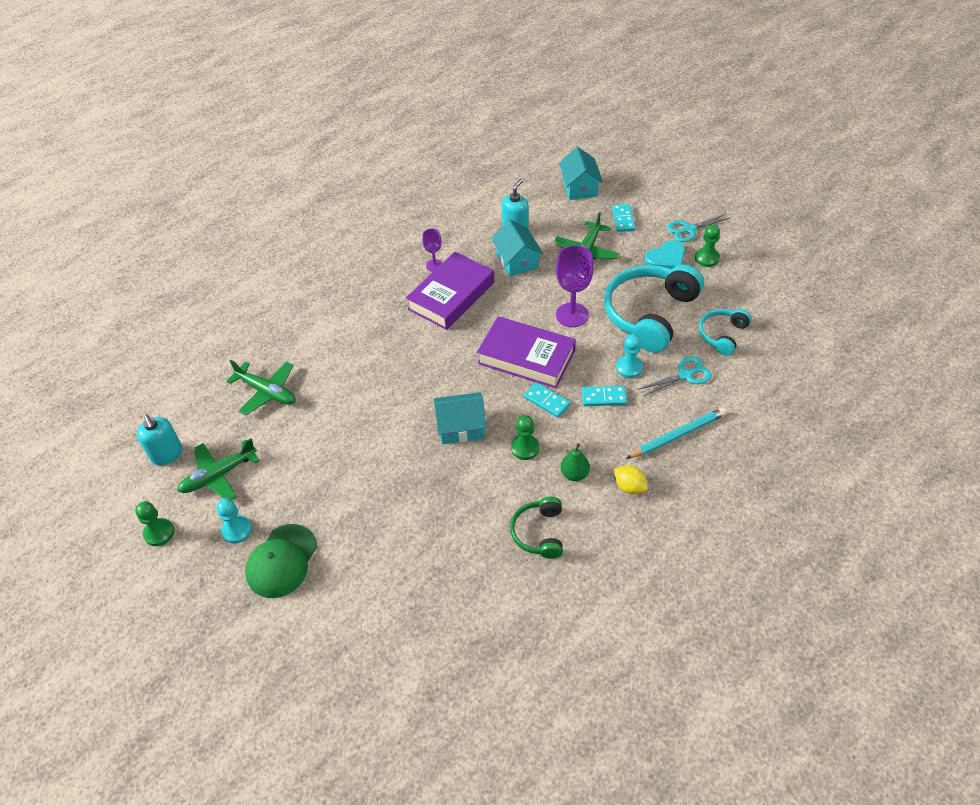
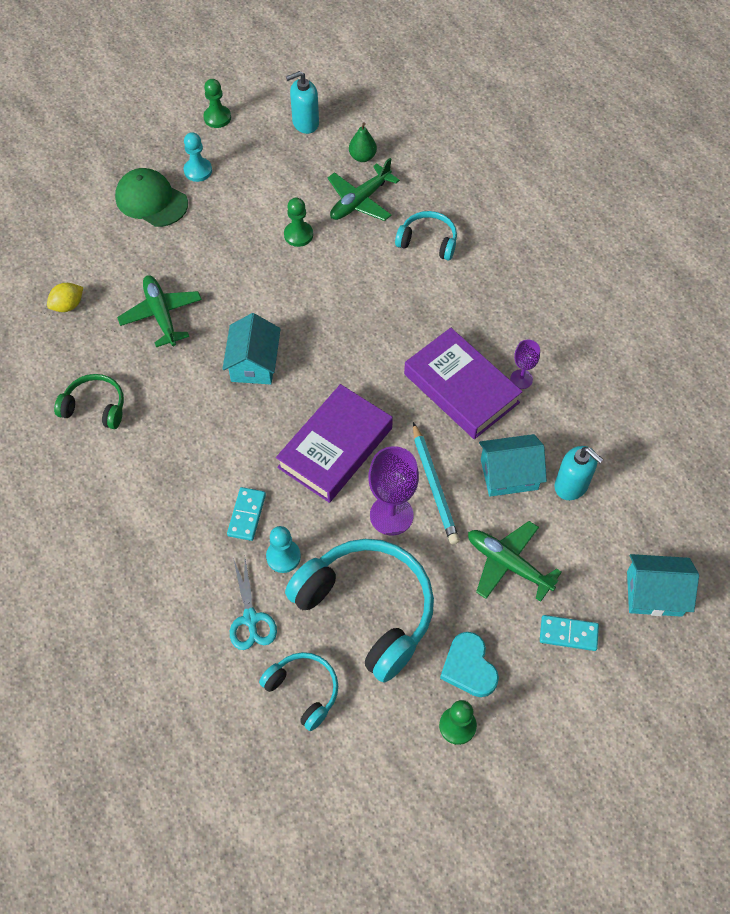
camera: 100 degrees right, 10 degrees up
green plane [177,438,260,500] -> green plane moved to [117,275,202,347]
green pawn [511,415,540,460] -> green pawn moved to [284,198,313,247]
turquoise domino [524,382,571,418] -> none
green pear [561,443,590,481] -> green pear moved to [349,122,377,162]
yellow lemon [614,465,648,494] -> yellow lemon moved to [47,283,83,312]
turquoise pencil [626,407,727,459] -> turquoise pencil moved to [413,422,460,544]
turquoise scissors [667,214,730,242] -> none
none -> turquoise headphones [395,211,457,261]

